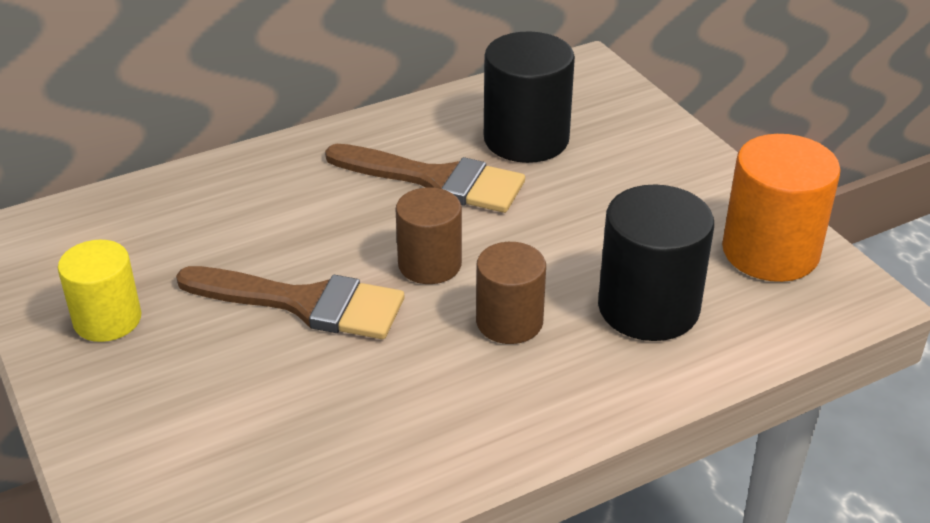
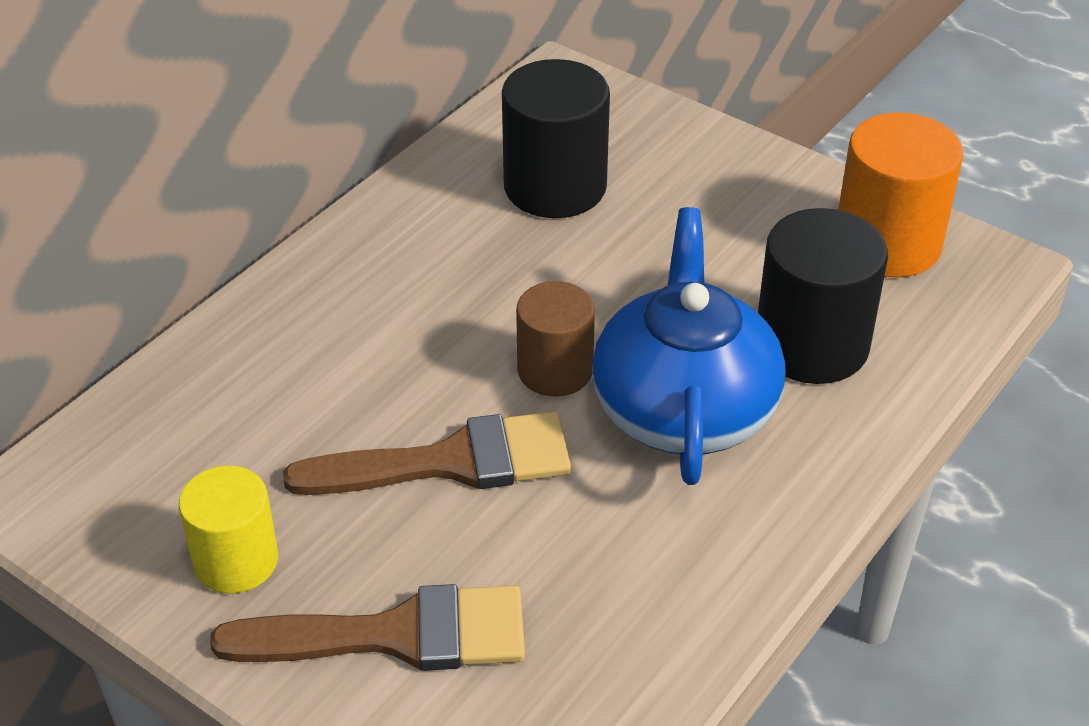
camera: 25 degrees left, 5 degrees up
brown brush [325,144,525,213] -> brown brush moved to [210,584,525,671]
brown cylinder [476,242,546,344] -> blue teapot [592,207,786,485]

